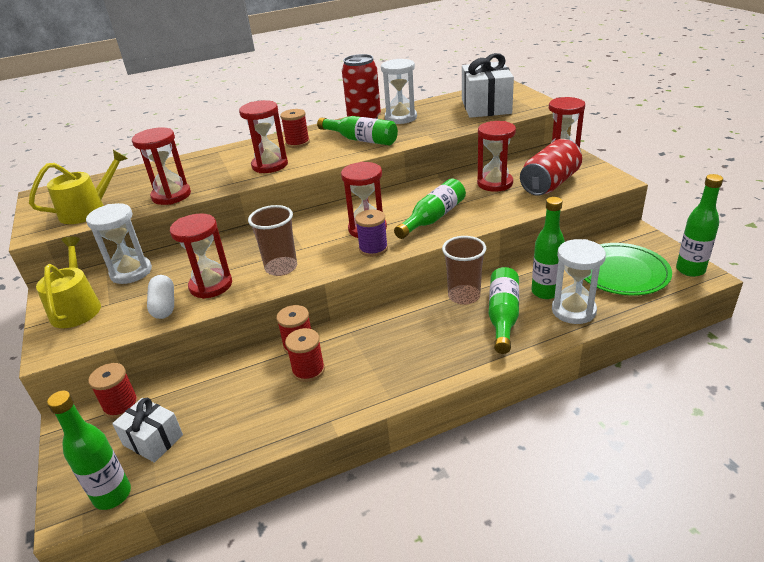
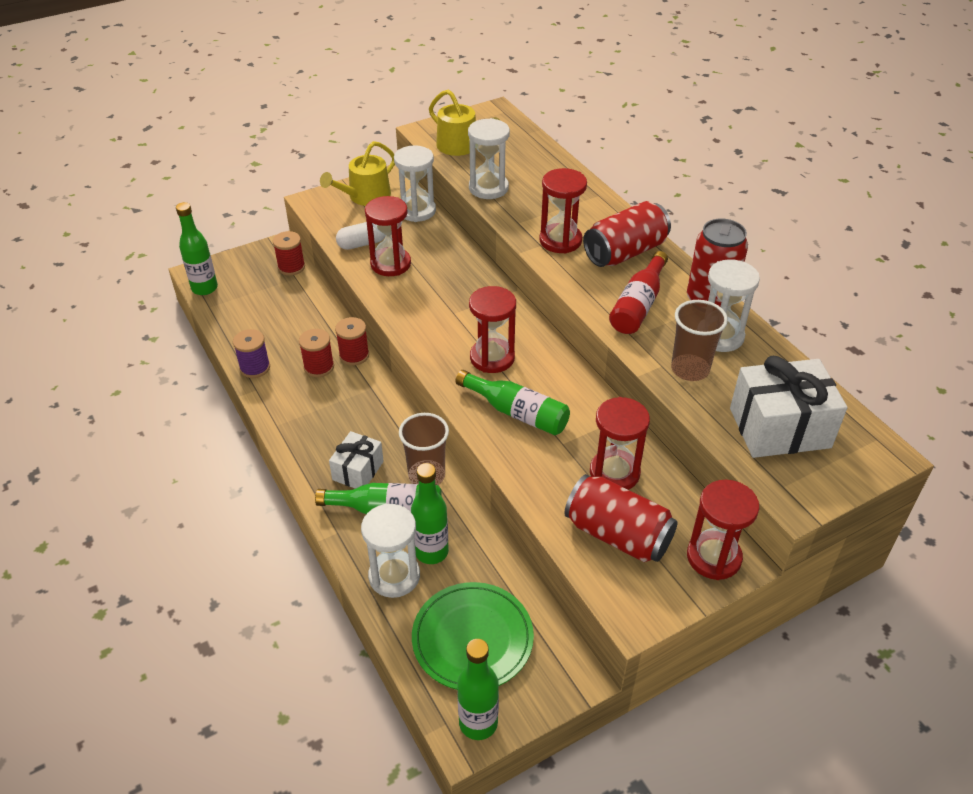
camera: 80 degrees right, 10 degrees up
yellow watering can [36,237,101,328] -> yellow watering can turned 150 degrees clockwise [320,141,395,206]
white gift [112,398,183,463] -> white gift moved to [329,431,384,489]
red hourglass [132,127,191,205] -> white hourglass [468,118,510,199]
brown cup [248,205,297,276] -> brown cup moved to [671,300,728,381]
red spool [280,109,310,148] -> red can [583,201,671,267]
green bottle [317,116,398,146] -> red bottle [609,251,668,334]
purple spool [355,209,388,257] -> purple spool moved to [233,329,270,378]

